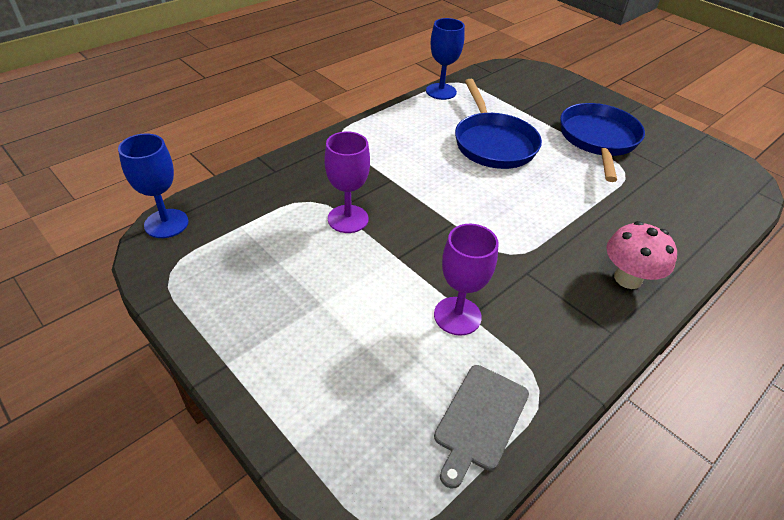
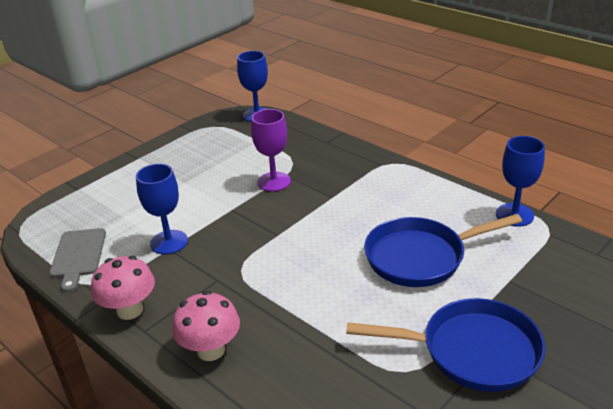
camera: 90 degrees right, 10 degrees down
purple goblet [434,224,499,335] -> blue goblet [136,164,188,254]
grey cutting board [434,365,529,488] -> grey cutting board turned 120 degrees counterclockwise [50,228,106,292]
none -> pink mushroom [91,256,155,320]

